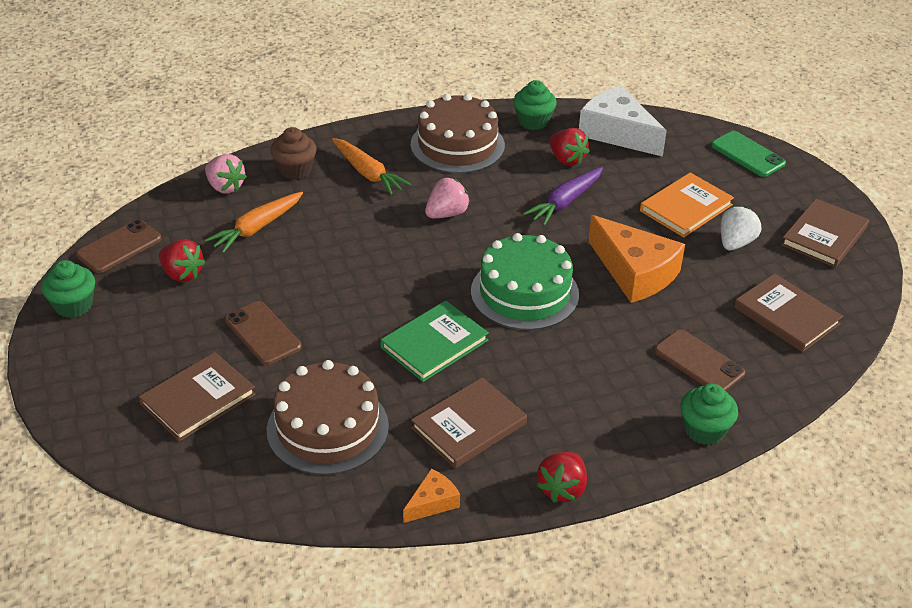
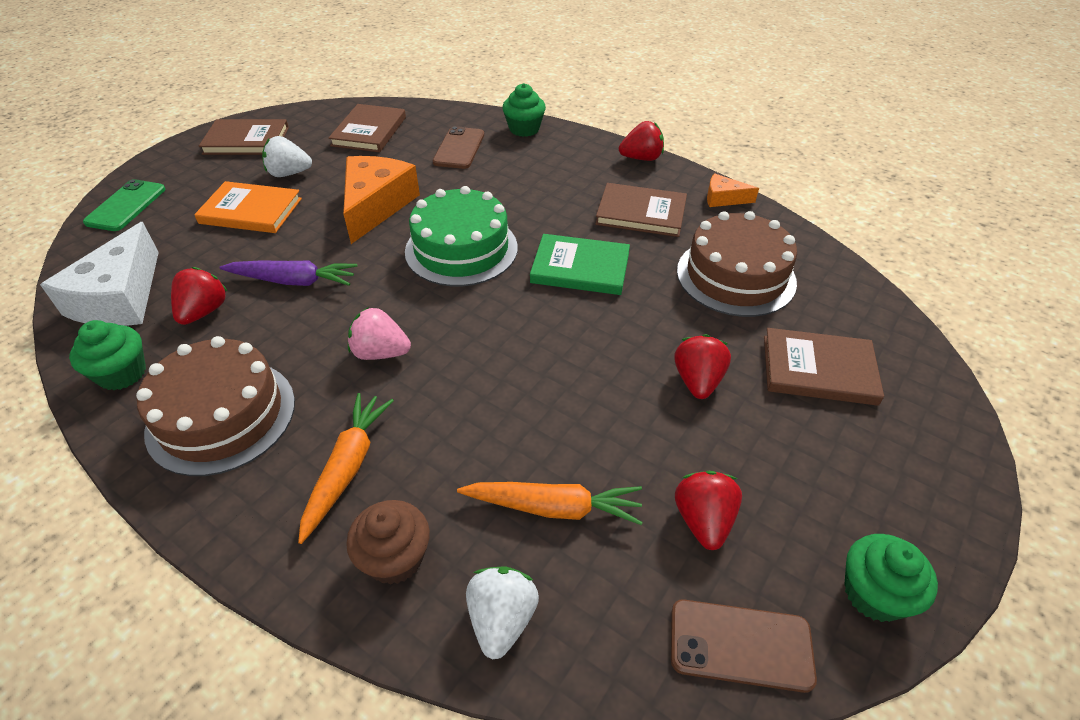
camera: 125 degrees left, 5 degrees up
pink strawberry [205,154,247,193] -> white strawberry [466,567,539,659]
brown phone [225,301,301,365] -> red strawberry [674,334,731,399]

